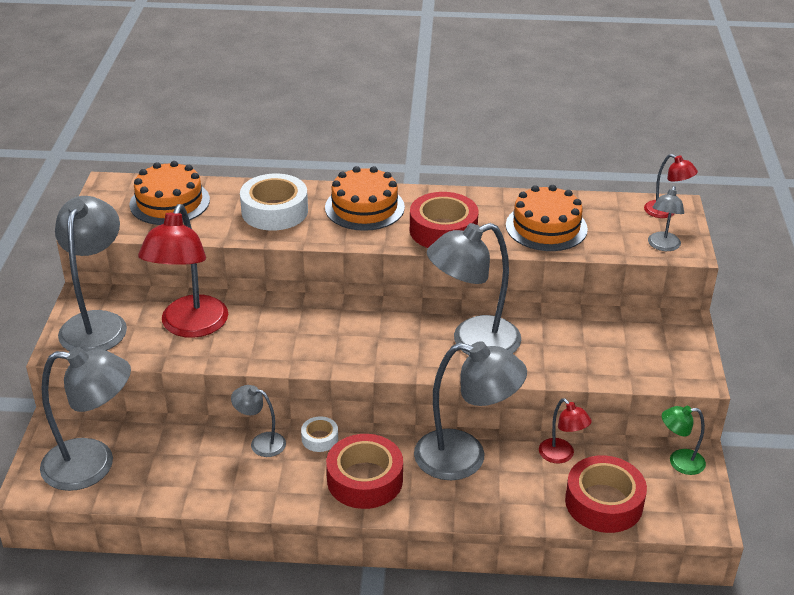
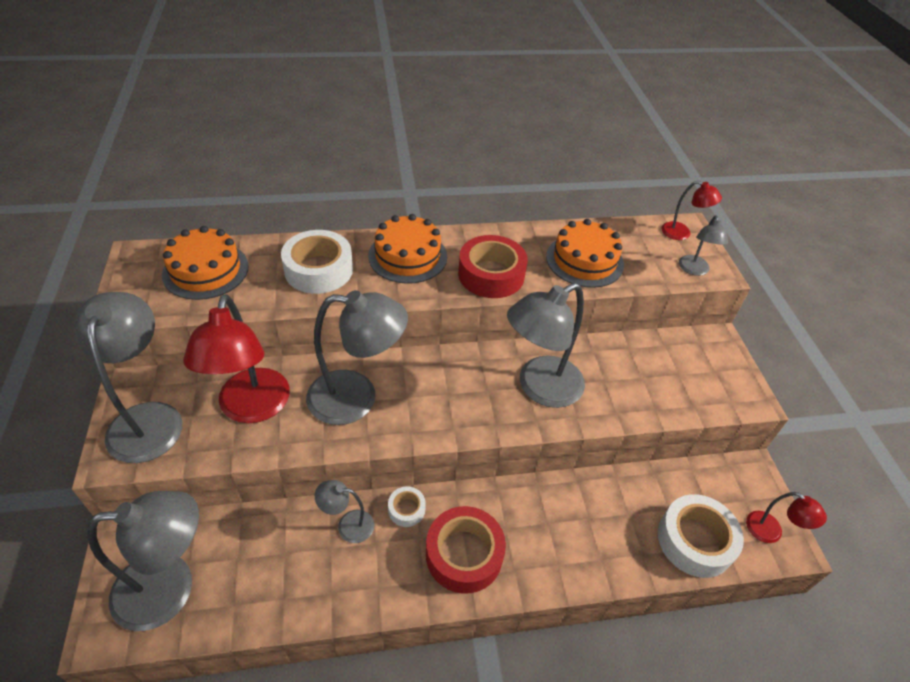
camera: 15 degrees left, 10 degrees up
grey lamp [414,341,527,480] -> grey lamp moved to [306,290,408,425]
red lamp [539,398,592,463] -> red lamp moved to [746,492,827,543]
red tape [565,455,647,533] -> white tape [658,494,744,578]
green lamp [662,406,706,475] -> none

